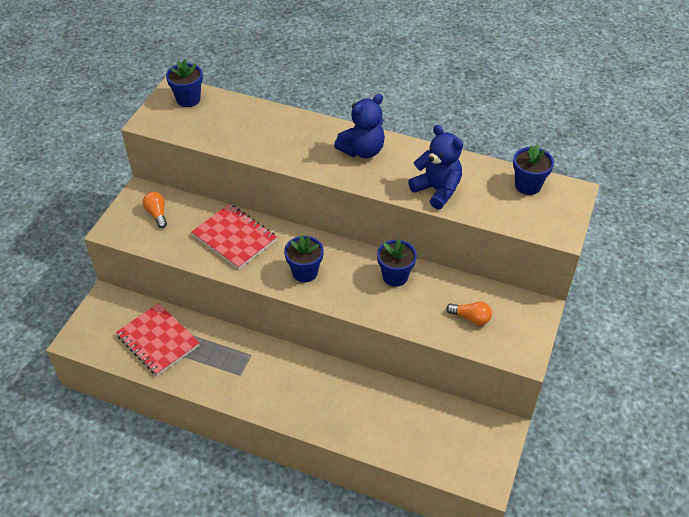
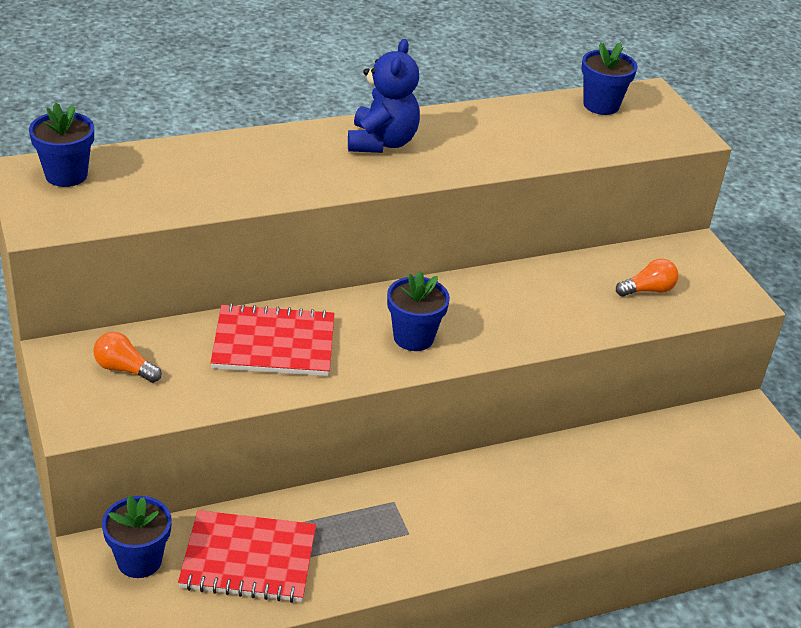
camera: 45 degrees left, 10 degrees down
blue flower pot [377,239,417,287] -> blue flower pot moved to [102,495,172,578]
blue teddy bear [408,125,463,209] -> none

